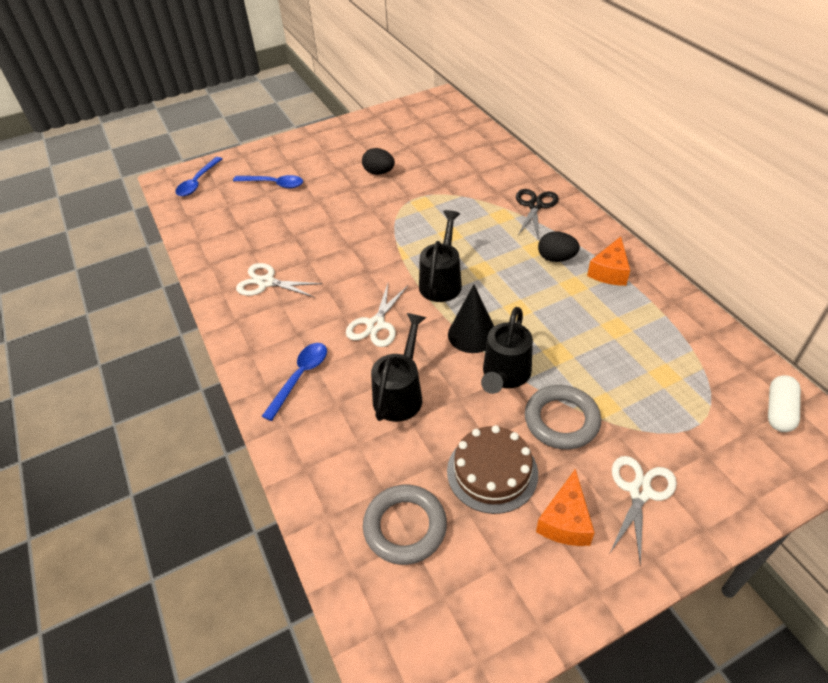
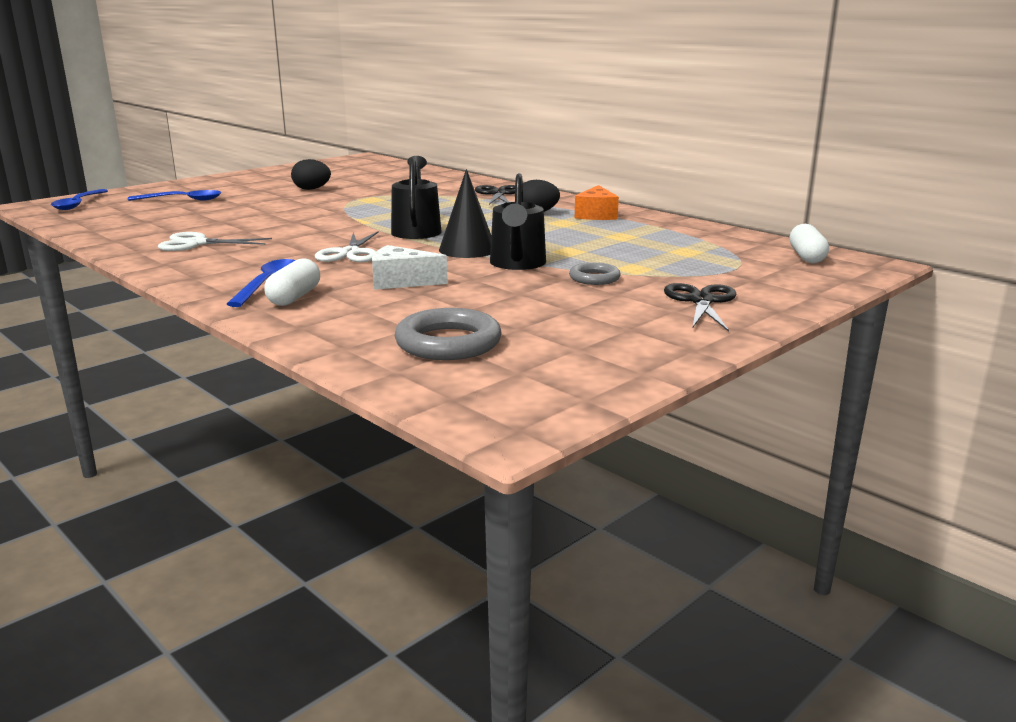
camera: 20 degrees left, 25 degrees down
black watering can [371,313,426,422] -> white cheese [372,245,448,290]
brown cake [447,425,538,514] -> none
grey ring [525,385,601,449] -> grey ring [569,262,621,285], size x0.59
orange cheese [536,468,595,546] -> none
white scissors [610,456,677,566] -> black scissors [664,283,736,332]
none -> white capsule [264,258,320,306]

